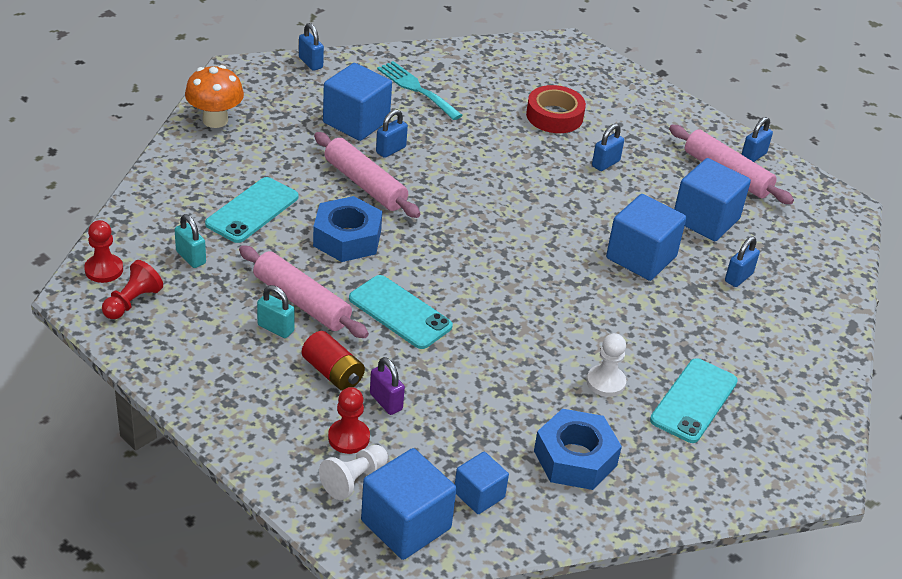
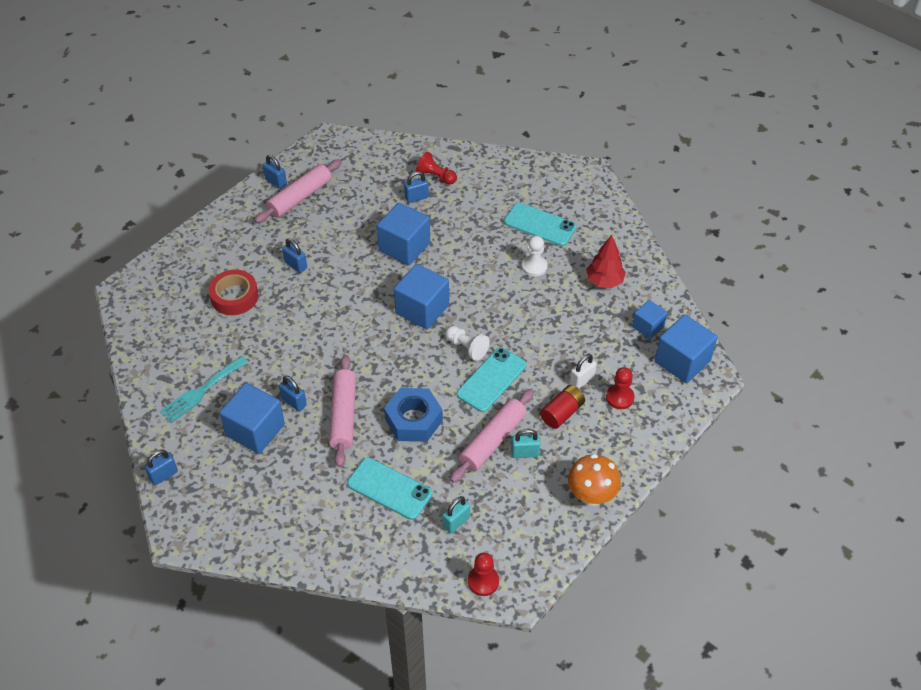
camera: 90 degrees left, 10 degrees up
red pawn [102,260,163,319] -> red pawn moved to [416,151,457,185]
orange mushroom [185,65,244,128] -> orange mushroom moved to [568,454,621,506]
turquoise padlock [257,285,295,338] -> turquoise padlock turned 60 degrees clockwise [511,429,540,458]
pink rolling pin [314,132,420,218] -> pink rolling pin turned 45 degrees counterclockwise [329,355,356,467]
white pawn [319,445,388,500] -> white pawn moved to [445,326,490,361]
purple padlock [370,357,405,415] -> white padlock [570,354,597,389]
blue nut [534,409,622,490] -> red tree [586,235,626,288]
blue cube [674,158,751,241] -> blue cube moved to [394,264,449,329]
blue padlock [725,236,760,287] -> blue padlock turned 60 degrees counterclockwise [404,171,429,203]

